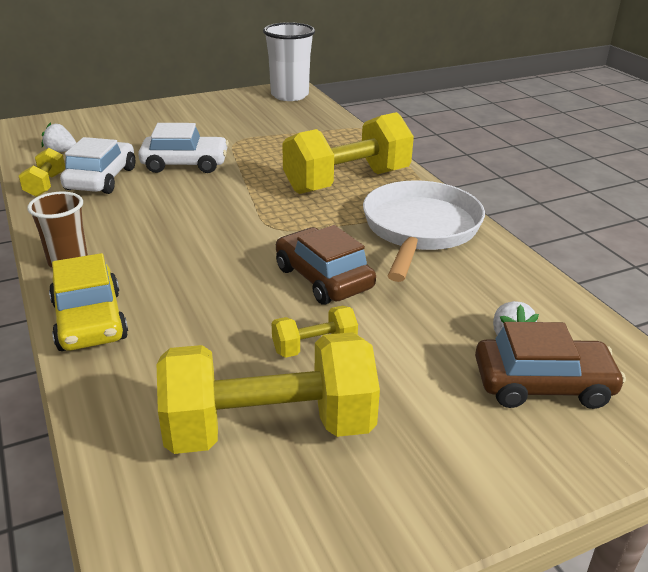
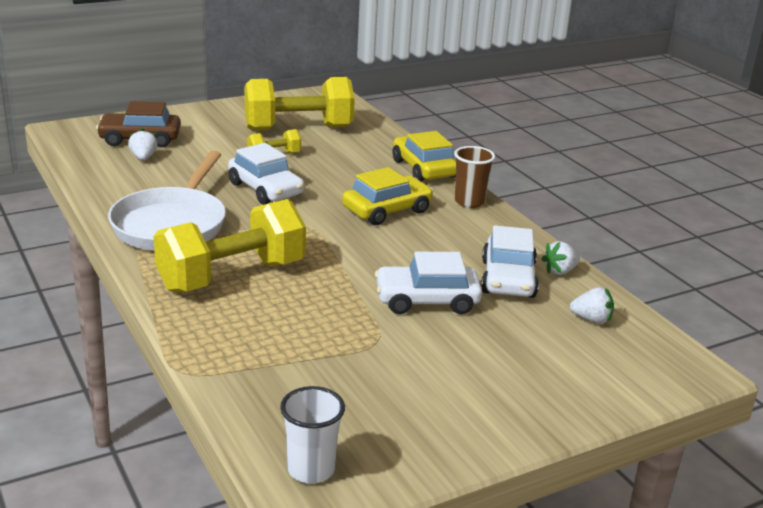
camera: 175 degrees right, 5 degrees down
yellow dumbbell [19,148,65,197] -> white strawberry [542,241,580,275]
white cup [263,22,315,101] -> white cup [280,386,345,484], size x0.65
brown car [276,225,376,305] -> white car [228,143,304,205]
none -> yellow car [342,167,433,225]

